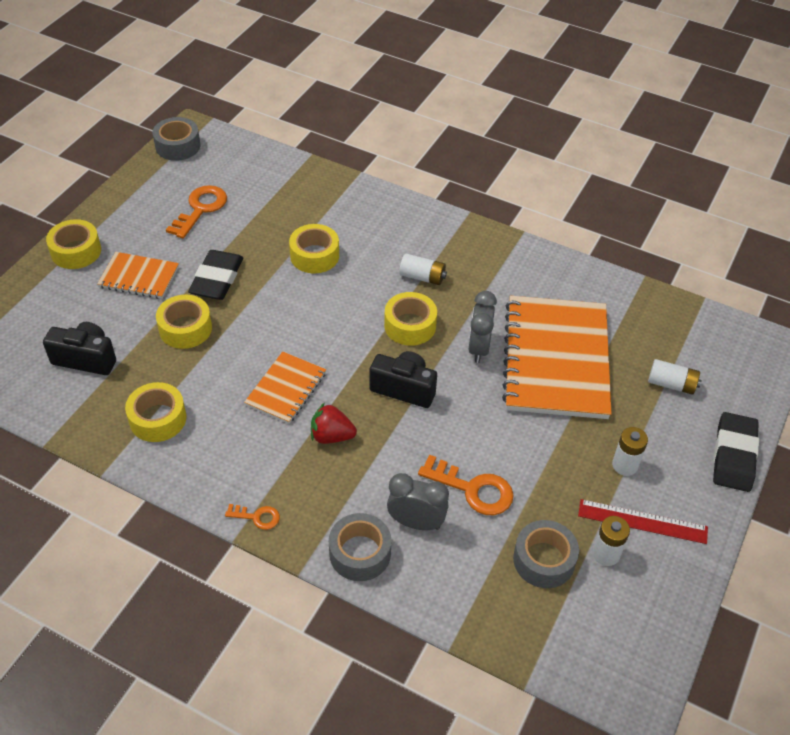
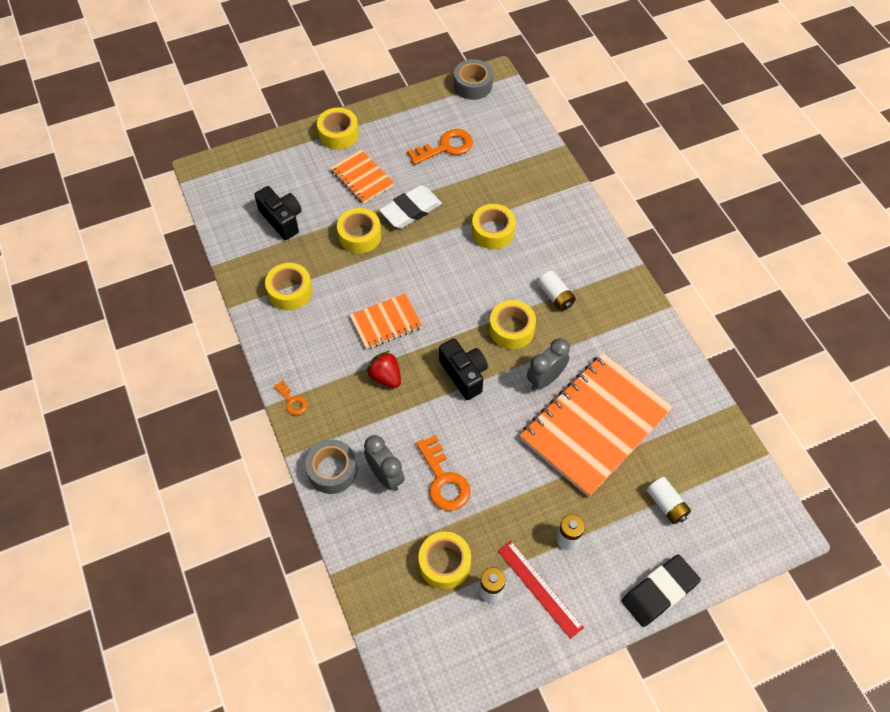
camera: 40 degrees right, 10 degrees up
black eraser [188,250,243,300] -> white eraser [379,185,442,229]
grey tape [513,520,579,588] -> yellow tape [418,531,471,589]

